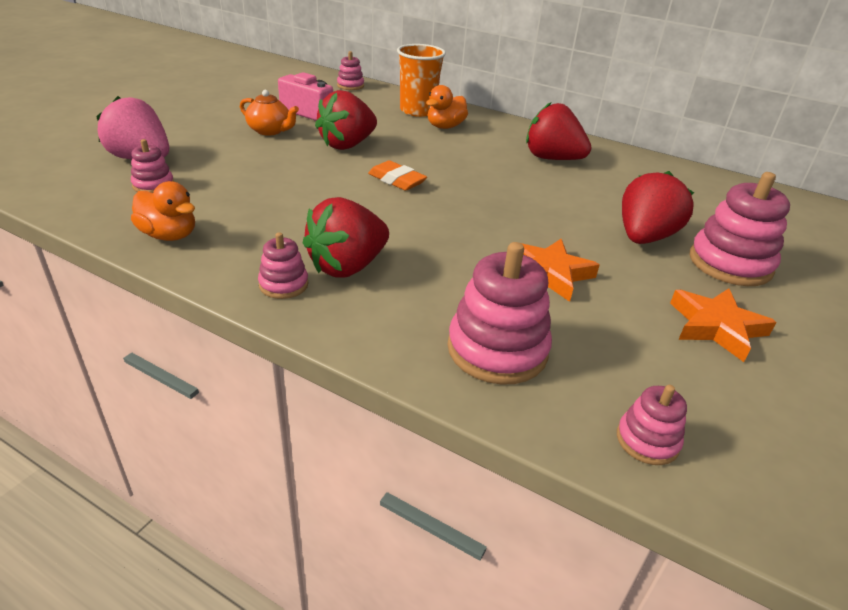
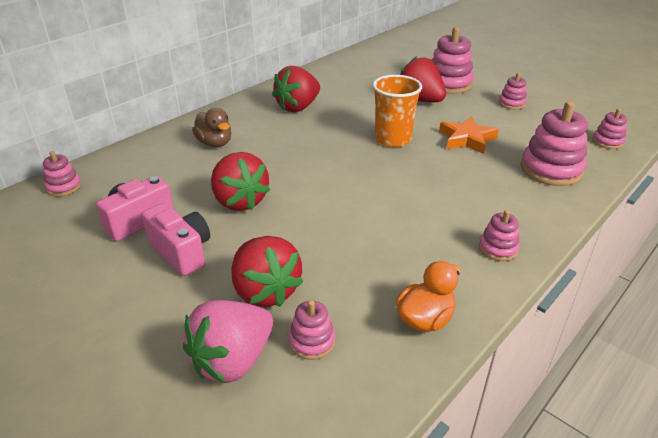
camera: 75 degrees left, 0 degrees up
orange teapot [240,90,299,136] -> pink camera [142,203,210,276]
red strawberry [303,197,389,278] -> red strawberry moved to [231,236,304,307]
orange eraser [368,160,427,191] -> none
orange cup [397,44,446,117] -> orange cup moved to [372,75,422,147]
orange duck [426,85,468,129] -> brown duck [192,108,231,147]
orange star [670,288,776,362] -> pink stacking toy [499,73,527,109]

